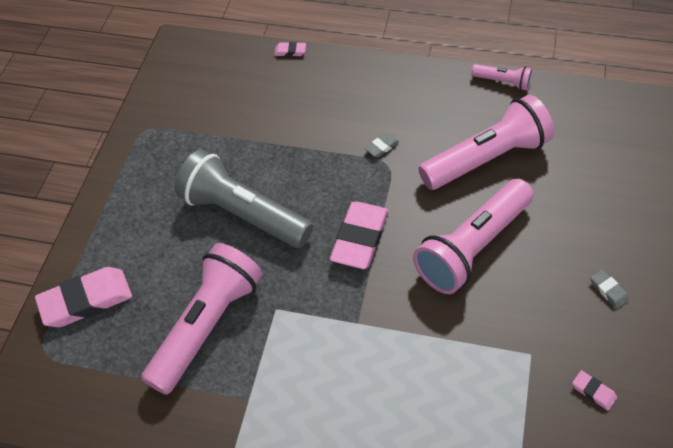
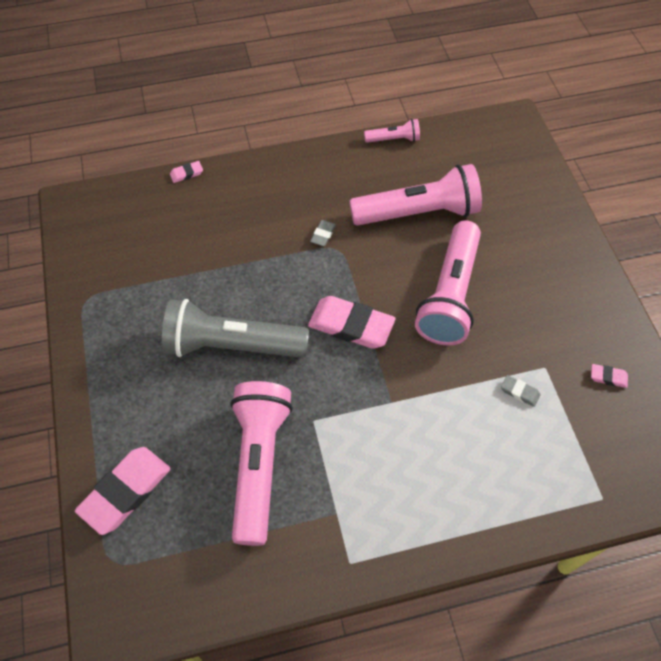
camera: 30 degrees left, 5 degrees up
pink eraser [330,201,388,269] -> pink eraser turned 60 degrees counterclockwise [308,296,395,349]
pink flashlight [418,95,554,190] -> pink flashlight turned 45 degrees clockwise [349,164,482,226]
grey eraser [590,269,629,308] -> grey eraser moved to [501,375,540,407]

